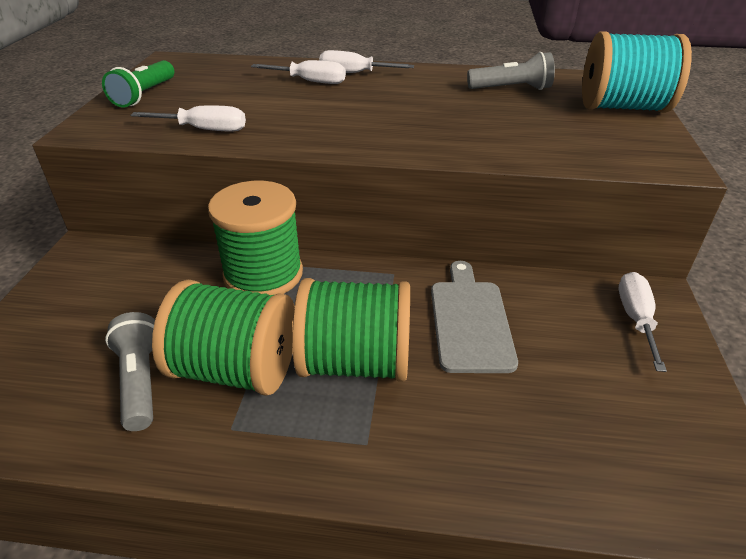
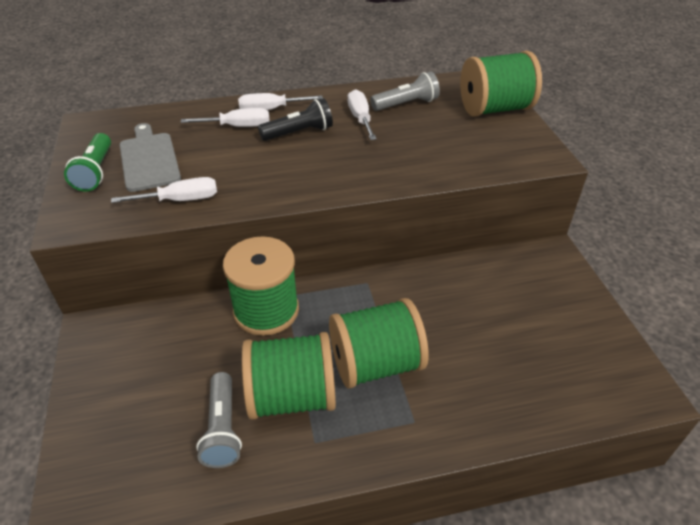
camera: 20 degrees left, 5 degrees up
grey flashlight [105,312,155,431] -> grey flashlight turned 150 degrees counterclockwise [196,372,242,468]
grey cutting board [431,261,518,373] -> grey cutting board moved to [120,123,181,192]
turquoise spool [582,31,692,113] -> green spool [460,51,542,116]
white screwdriver [619,272,667,372] -> white screwdriver moved to [348,89,376,140]
none -> black flashlight [258,98,333,141]

